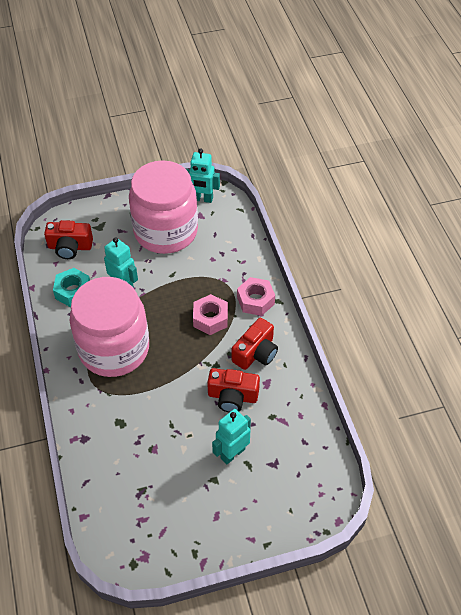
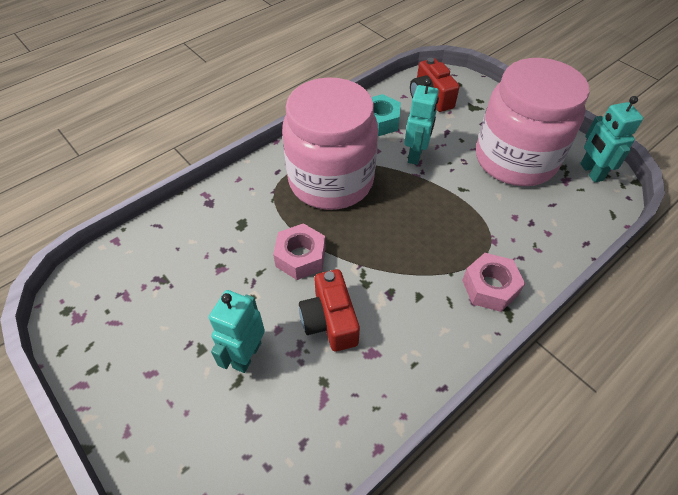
camera: 65 degrees right, 0 degrees up
pink nut [193,294,228,335] -> pink nut moved to [273,223,326,280]
turquoise robot [212,409,251,464] -> turquoise robot turned 90 degrees counterclockwise [209,290,265,373]
red camera [232,318,278,370] -> none

